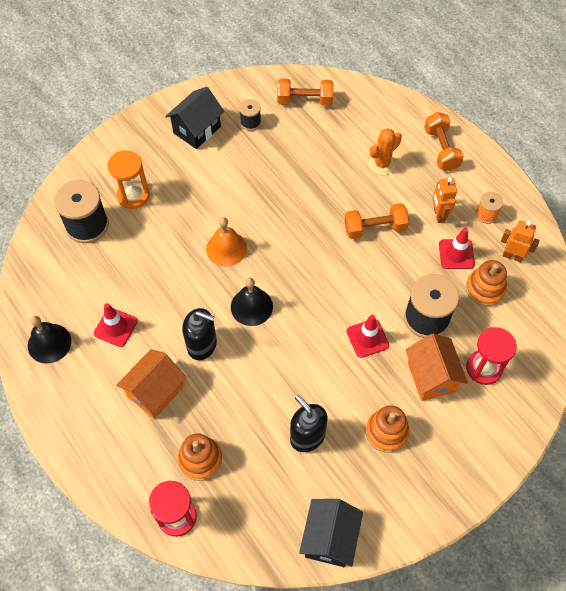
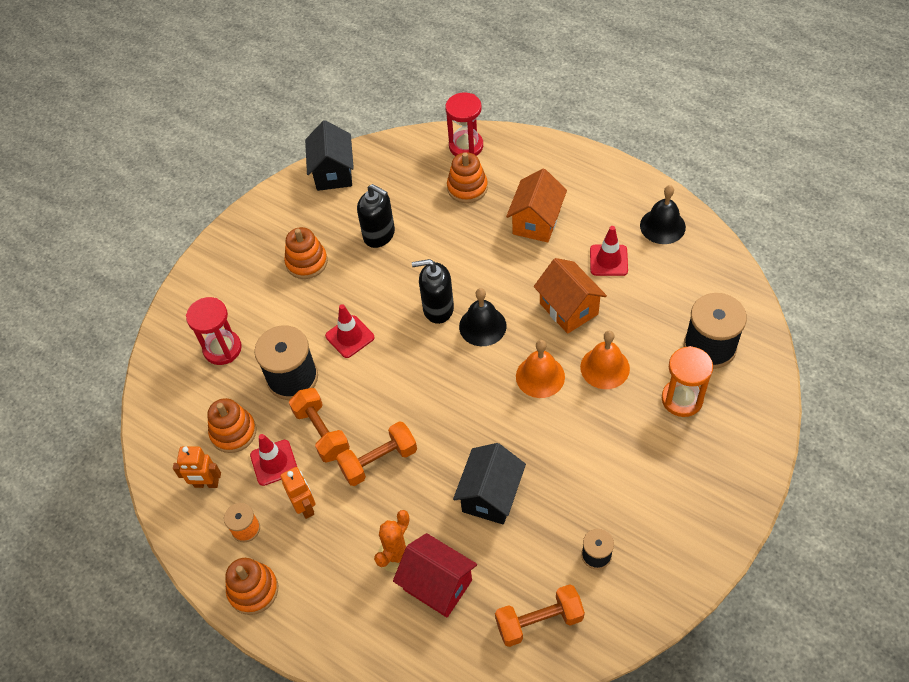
camera: 165 degrees right, 5 degrees down
black house [165,87,224,149] -> black house moved to [453,443,526,524]
black soap dispenser [182,308,217,360] -> black soap dispenser moved to [412,259,454,324]
orange house [405,334,468,401] -> orange house moved to [534,258,607,334]
orange dumbbell [424,112,464,171] -> orange dumbbell moved to [289,388,350,463]
none -> orange stacking toy [225,558,278,615]
none -> red house [393,533,477,618]
none -> orange bell [580,331,630,389]

